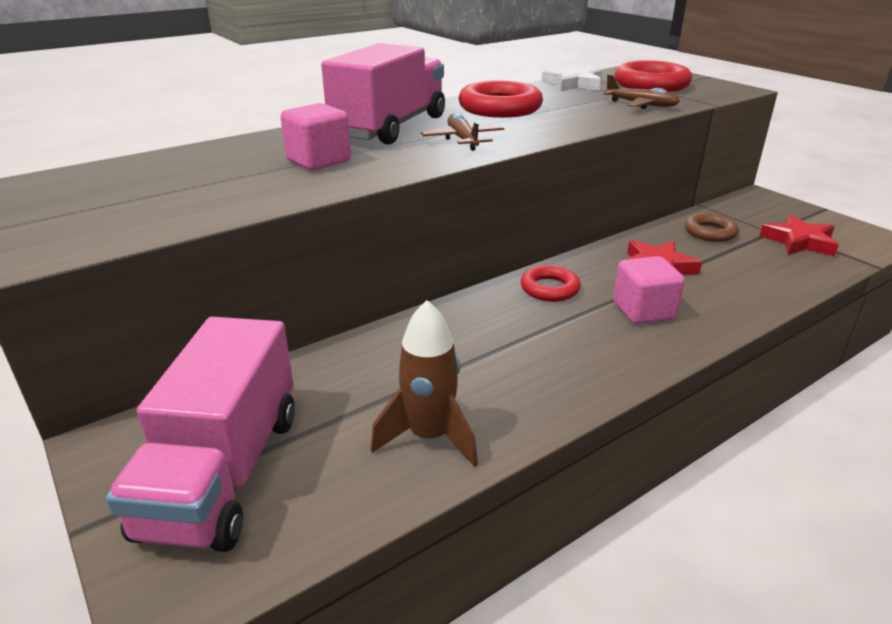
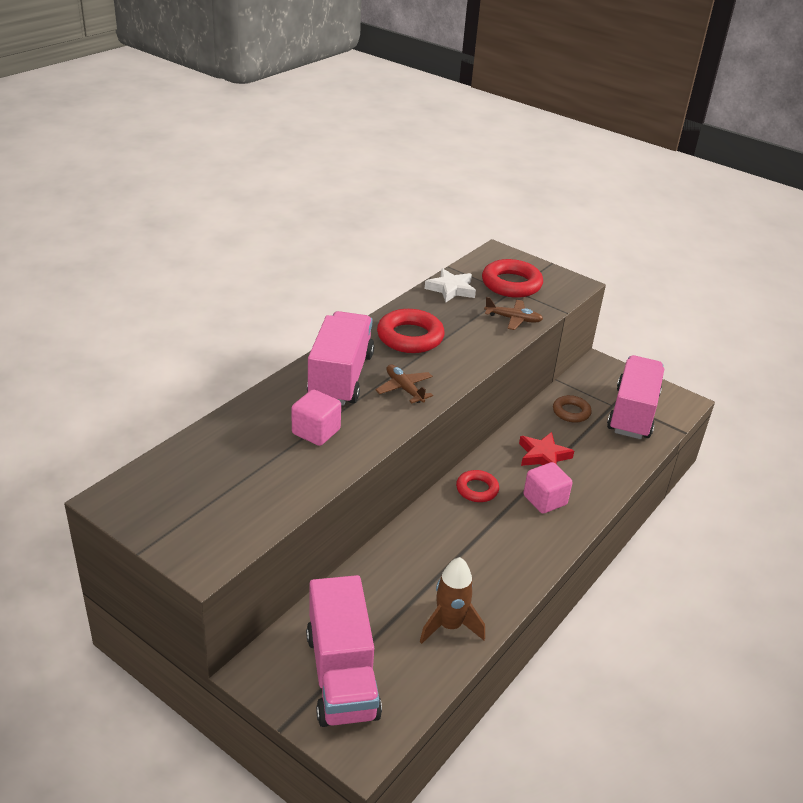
camera: 20 degrees left, 5 degrees up
red star [759,215,839,256] -> pink truck [607,355,664,439]

